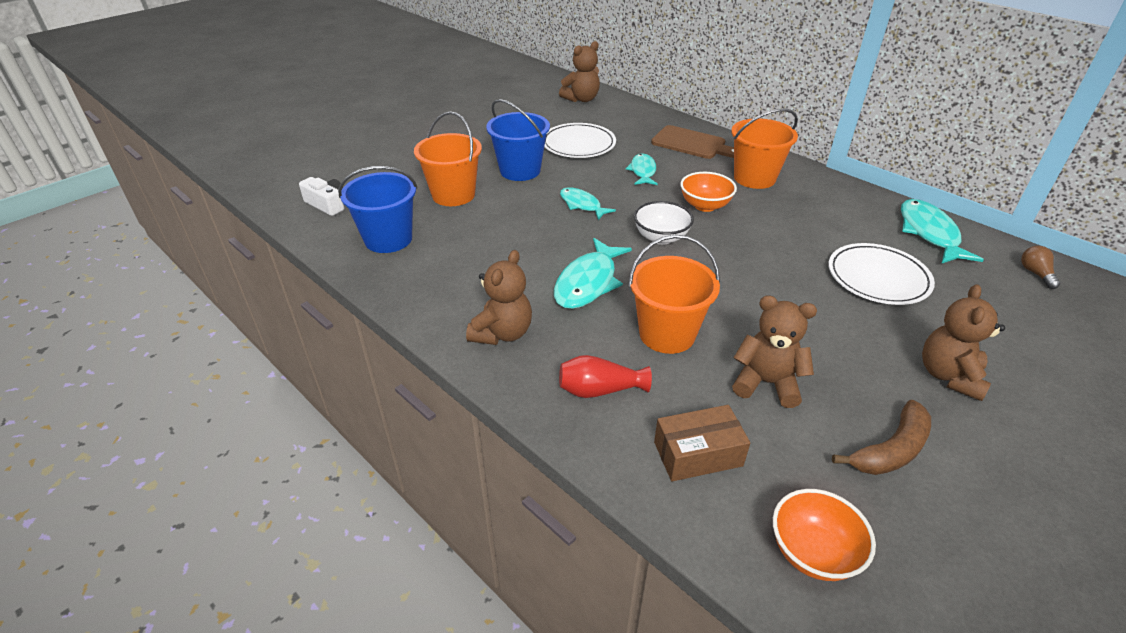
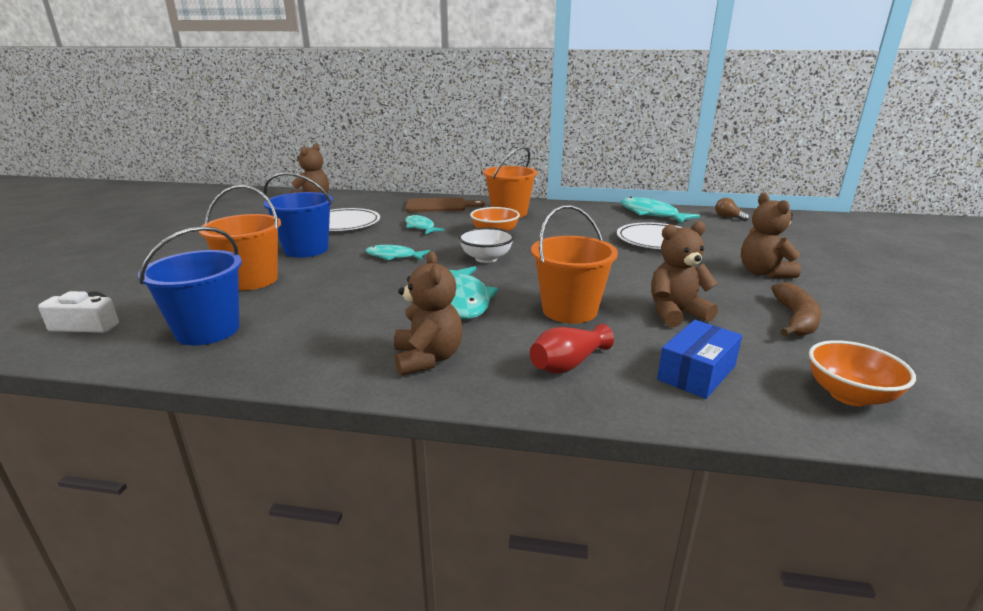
camera: 35 degrees left, 15 degrees down
brown box [654,405,750,481] -> blue box [657,320,742,399]

